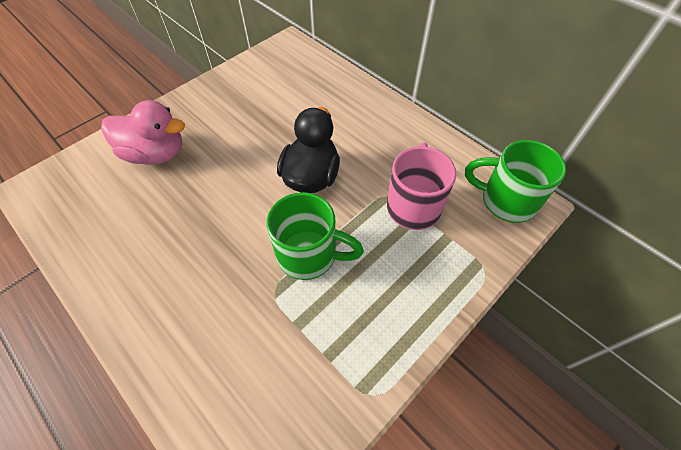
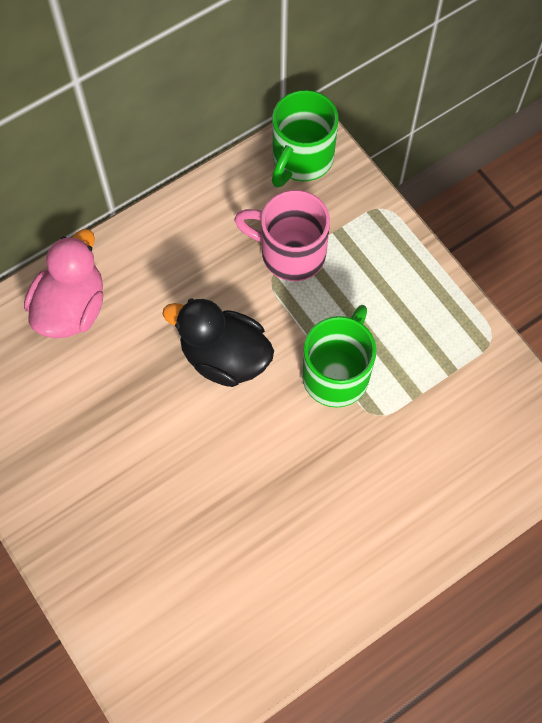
camera: 80 degrees left, 10 degrees up
pink duck [101,100,185,165] -> pink duck moved to [24,229,103,338]

